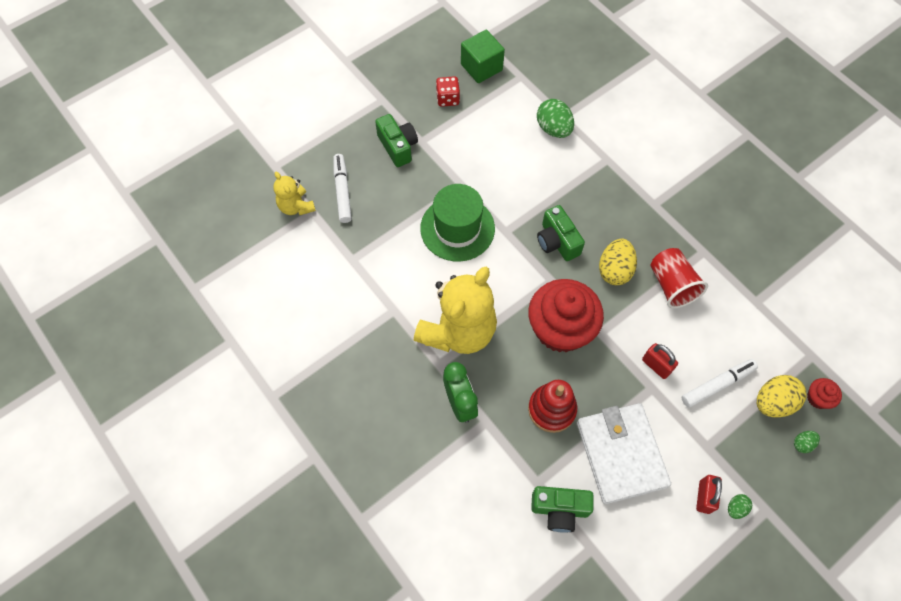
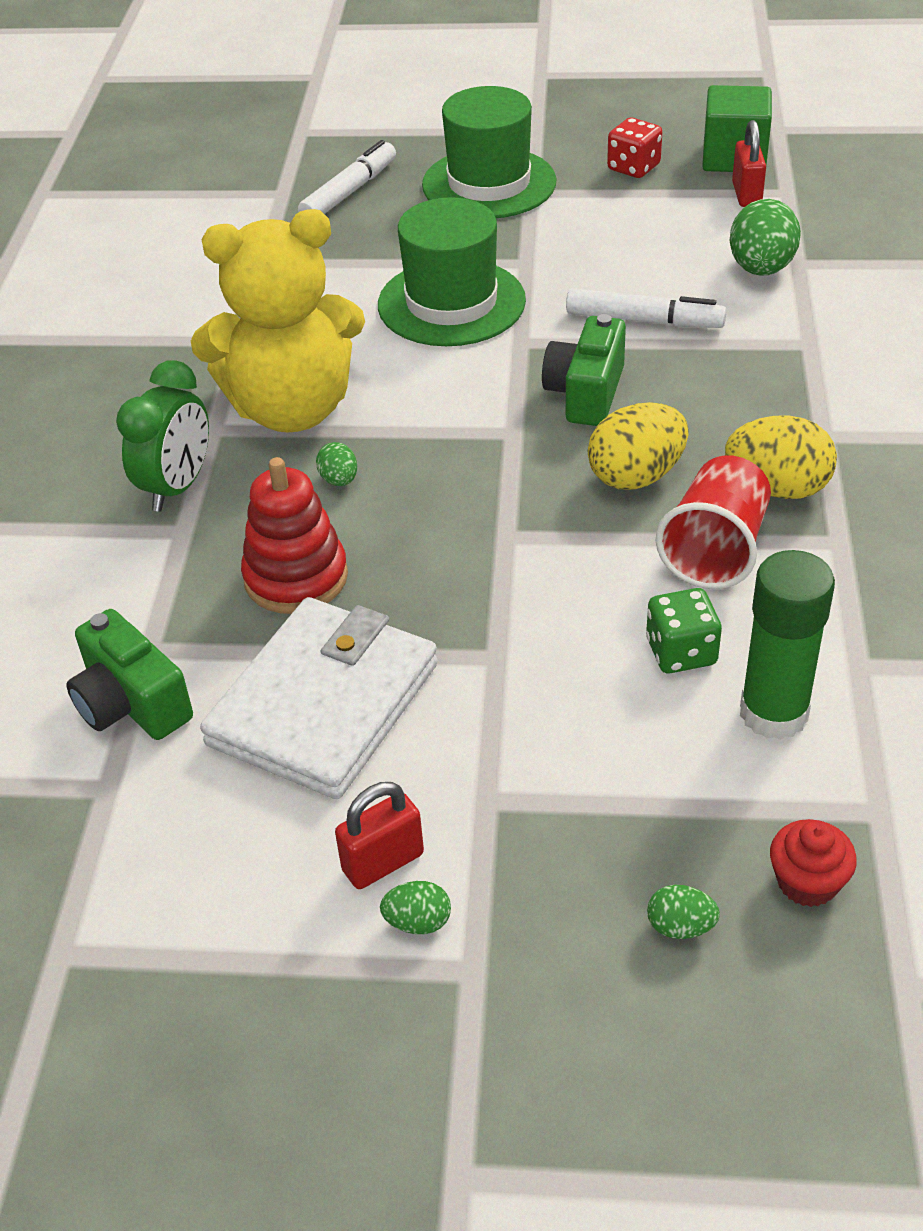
camera: 45 degrees right, 20 degrees down
yellow teddy bear [273,172,316,215] -> none
green camera [375,114,418,167] -> green hat [422,86,557,218]
red cupcake [528,279,604,353] -> none
red padlock [642,343,678,379] -> red padlock moved to [732,120,766,207]
white marker [682,359,758,408] -> white marker moved to [566,288,727,328]
yellow egg [757,375,807,418] -> yellow egg moved to [725,416,837,499]
none -> green egg [316,442,357,486]
none -> green dice [646,588,722,673]
none -> green glue stick [740,550,835,740]

